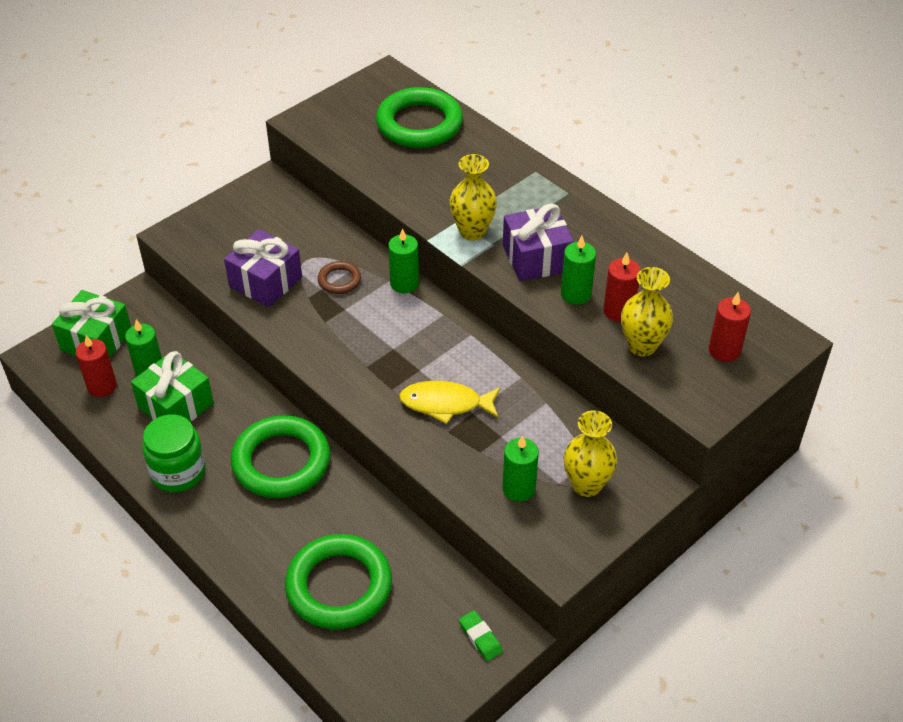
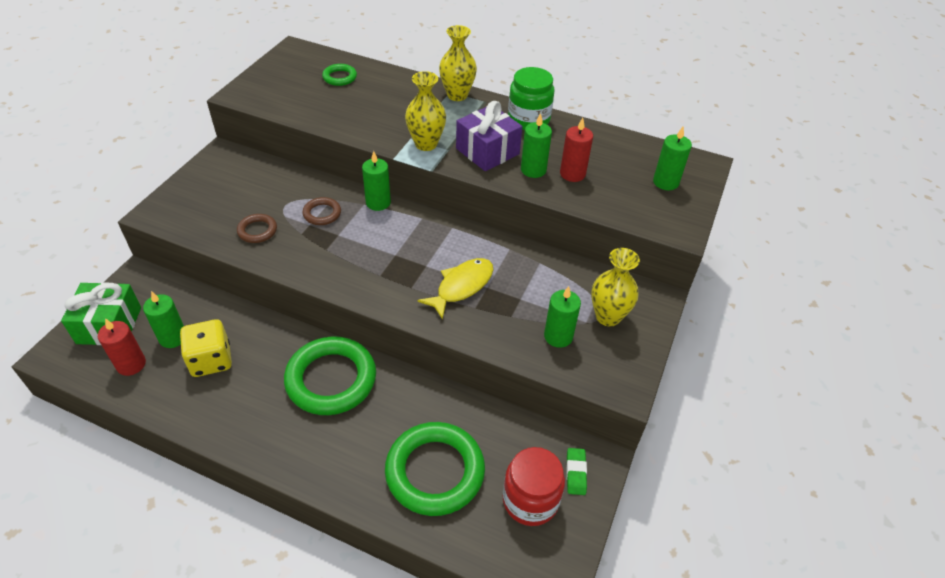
camera: 25 degrees left, 0 degrees up
green gift [131,351,214,422] -> yellow dice [180,319,232,377]
green jar [142,414,206,492] -> green jar moved to [508,67,554,130]
purple gift [224,229,302,307] -> brown ring [237,214,277,243]
green ring [376,87,463,148] -> green ring [322,64,357,86], size x0.47
yellow fish [399,381,501,424] -> yellow fish turned 150 degrees clockwise [418,258,494,320]
green eraser [459,610,503,661] -> green eraser turned 60 degrees clockwise [566,448,587,495]
yellow vase [621,267,673,357] -> yellow vase moved to [439,25,477,101]
red candle [709,292,751,362] -> green candle [653,127,692,190]
none -> red jar [503,447,565,526]

